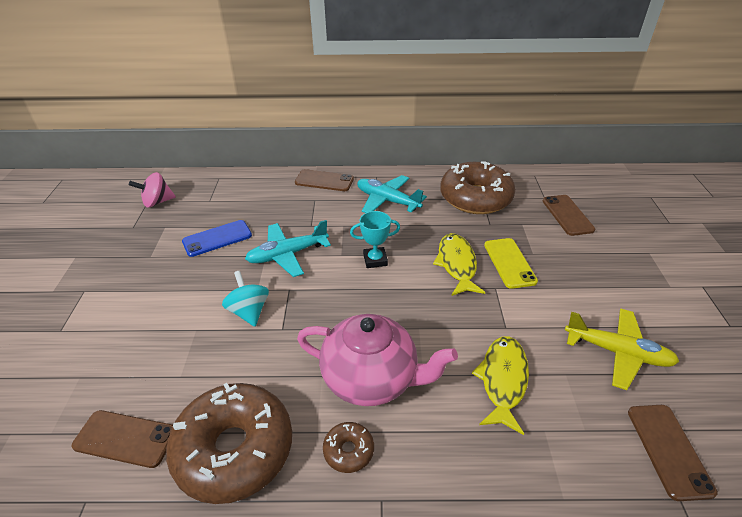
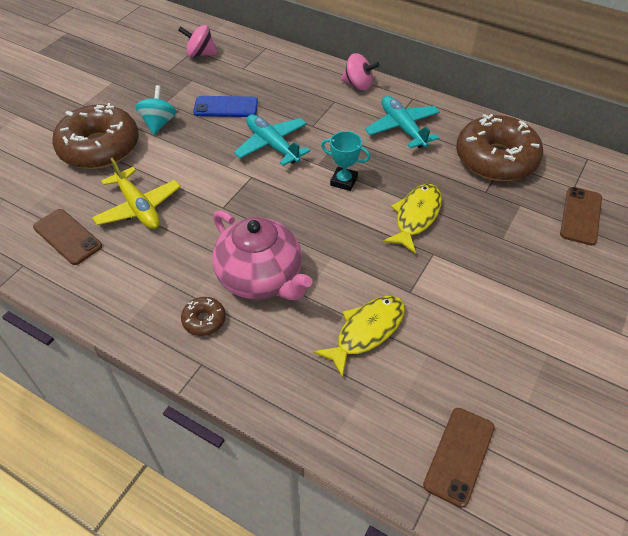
camera: 30 degrees right, 10 degrees up
brown donut [166,383,292,504] -> brown donut moved to [52,103,139,169]
turquoise spinning top [222,270,269,327] -> turquoise spinning top moved to [136,85,176,135]
turquoise plane [245,220,331,277] -> turquoise plane turned 45 degrees clockwise [234,115,310,166]
brown phone [295,169,354,191] -> pink spinning top [341,53,380,90]
yellow phone [484,238,538,289] -> none
yellow plane [565,308,679,390] -> yellow plane moved to [92,158,181,229]

